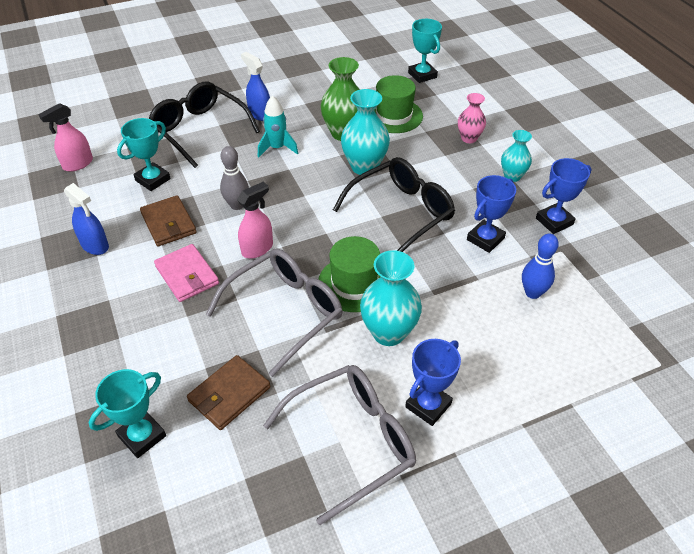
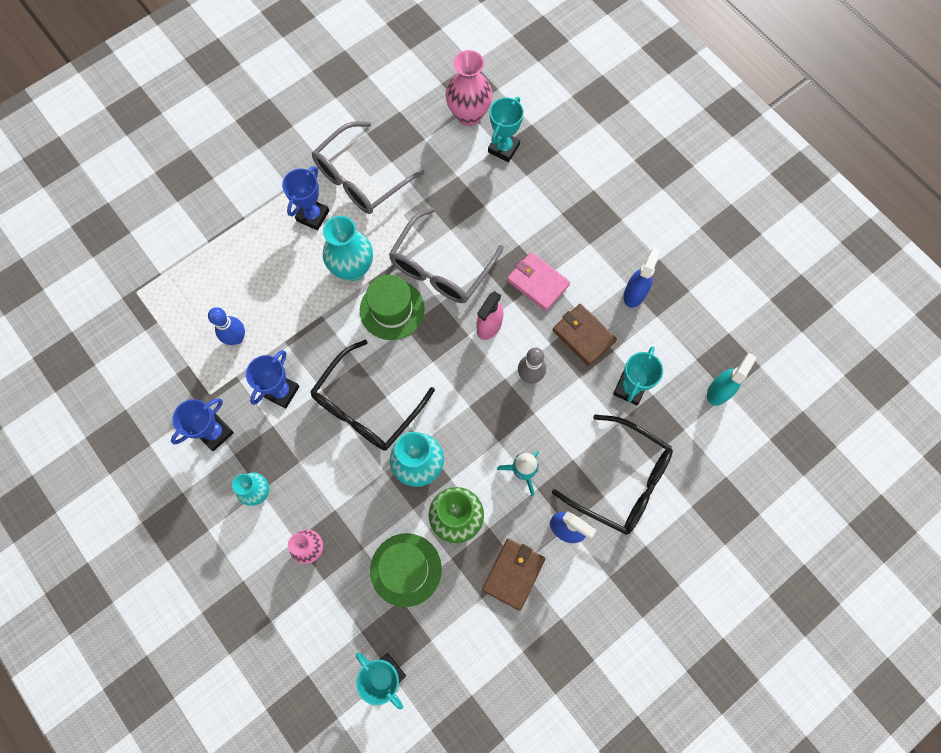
camera: 165 degrees right, 25 degrees up
pink spray bottle [38,103,93,172] -> turquoise spray bottle [707,353,756,406]
blue spray bottle [64,183,109,255] -> blue spray bottle turned 90 degrees clockwise [624,248,661,308]
brown wallet [187,355,270,430] -> brown wallet moved to [482,538,545,611]
none -> pink vase [445,50,492,126]

